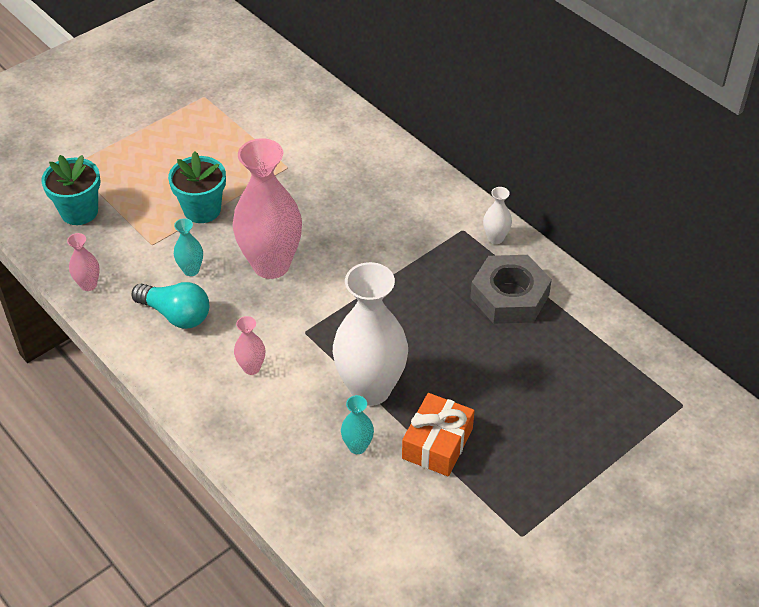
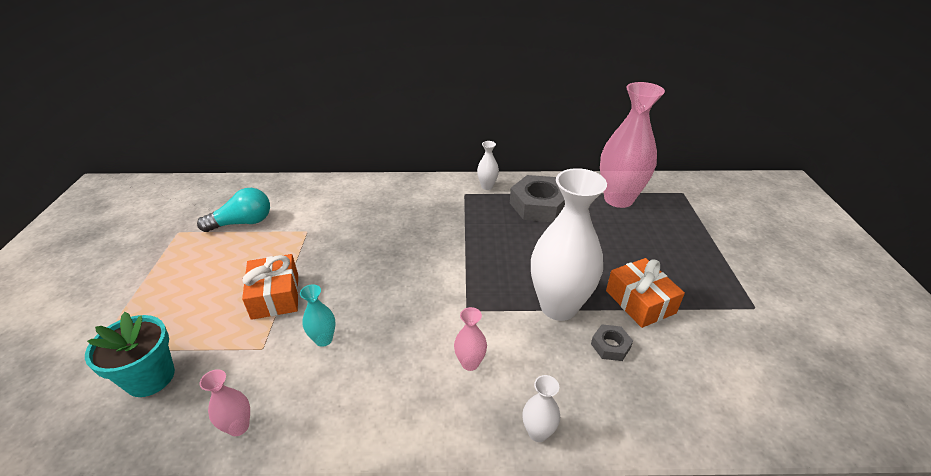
camera: 50 degrees left, 10 degrees down
turquoise light bulb [132,282,209,329] -> turquoise light bulb moved to [197,188,270,232]
turquoise flower pot [168,151,226,223] -> orange gift [242,254,299,320]
pink vase [233,138,302,279] -> pink vase moved to [600,82,665,208]
turquoise vase [341,395,374,454] -> grey nut [591,324,633,361]
none -> white vase [522,375,560,442]

